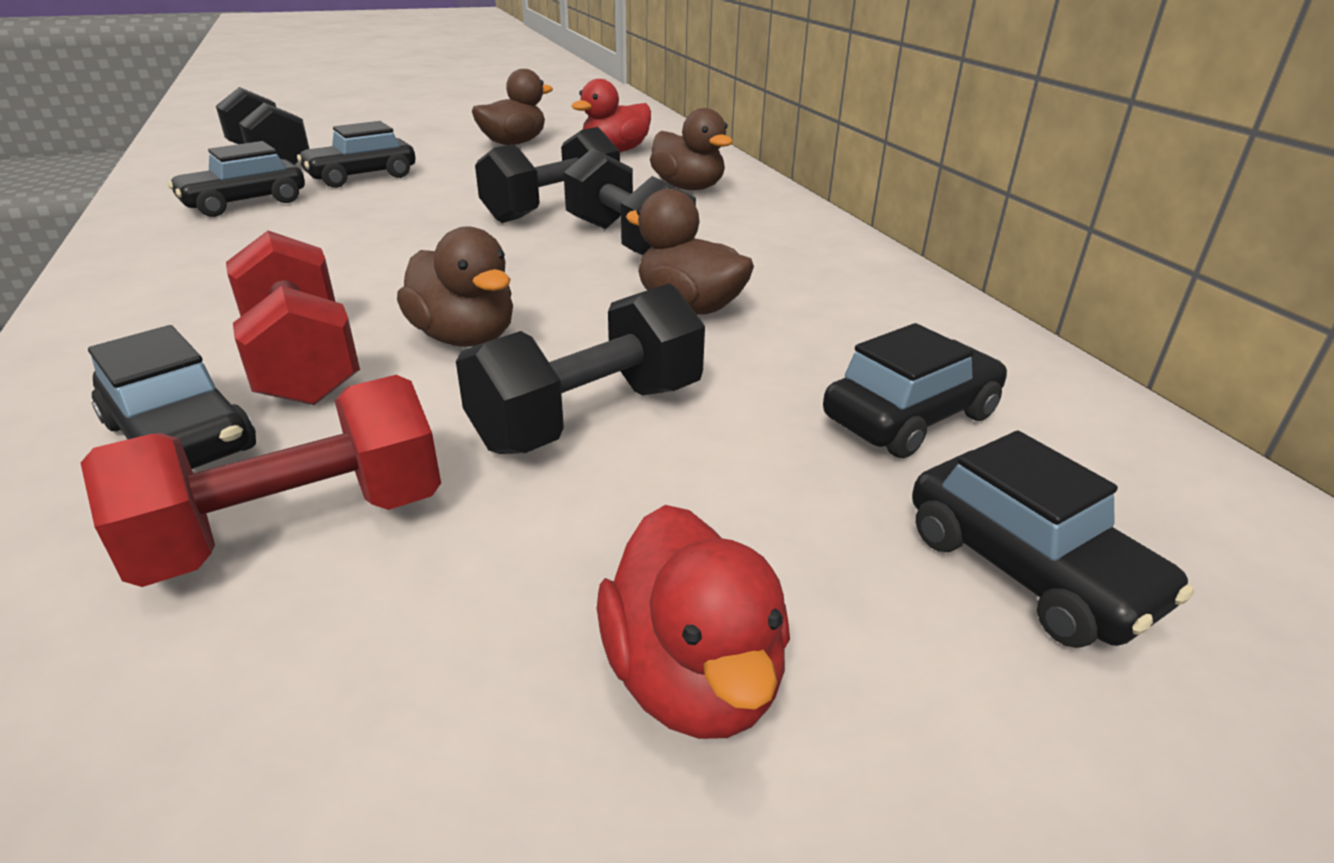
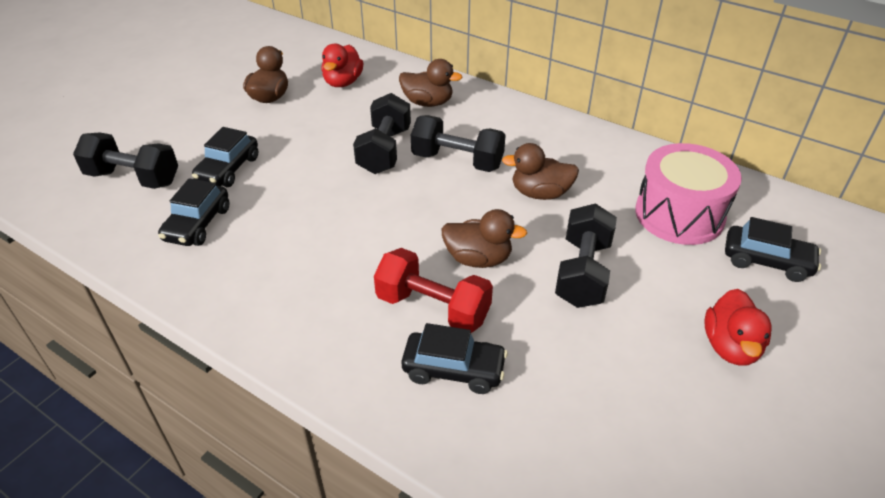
camera: 35 degrees left, 10 degrees up
red dumbbell [81,375,441,587] -> none
red duck [597,505,790,739] -> red duck turned 60 degrees clockwise [705,289,772,366]
black car [823,323,1007,458] -> pink drum [635,143,742,245]

